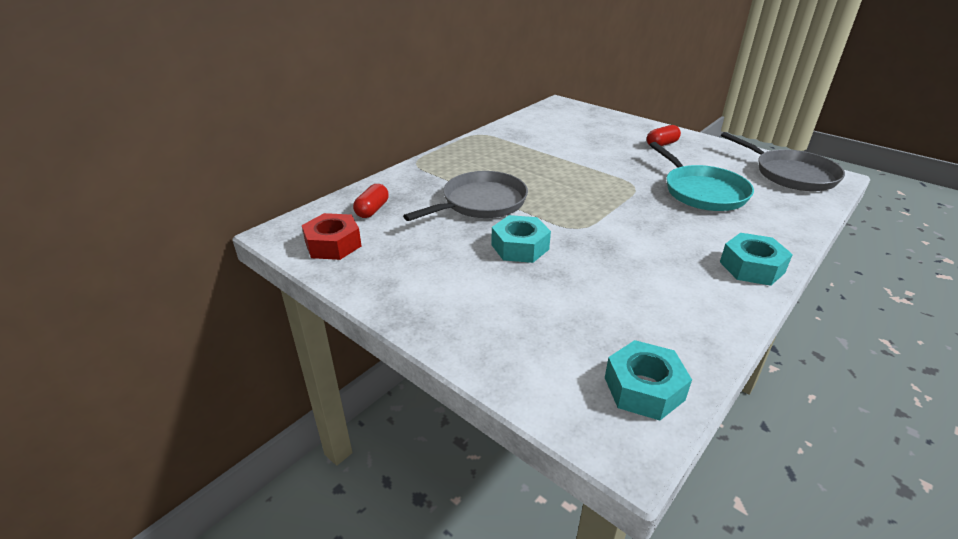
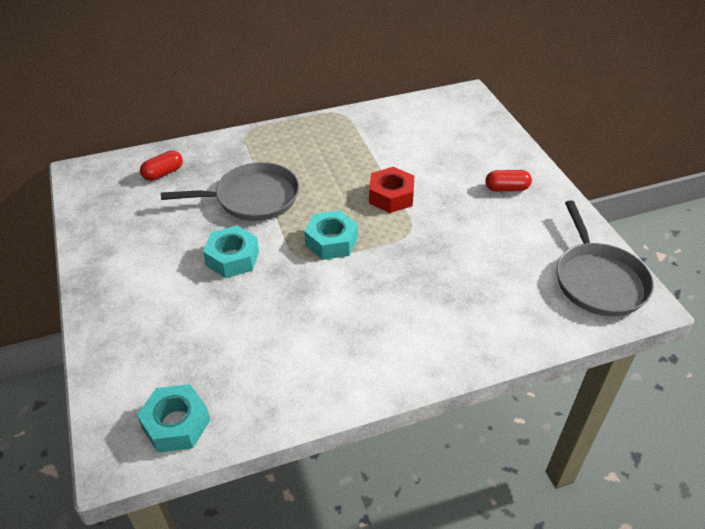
camera: 30 degrees right, 10 degrees up
red nut [302,213,362,260] -> red nut moved to [369,167,414,213]
turquoise pan [649,142,754,211] -> none
turquoise nut [720,233,793,286] -> turquoise nut moved to [304,210,358,260]

